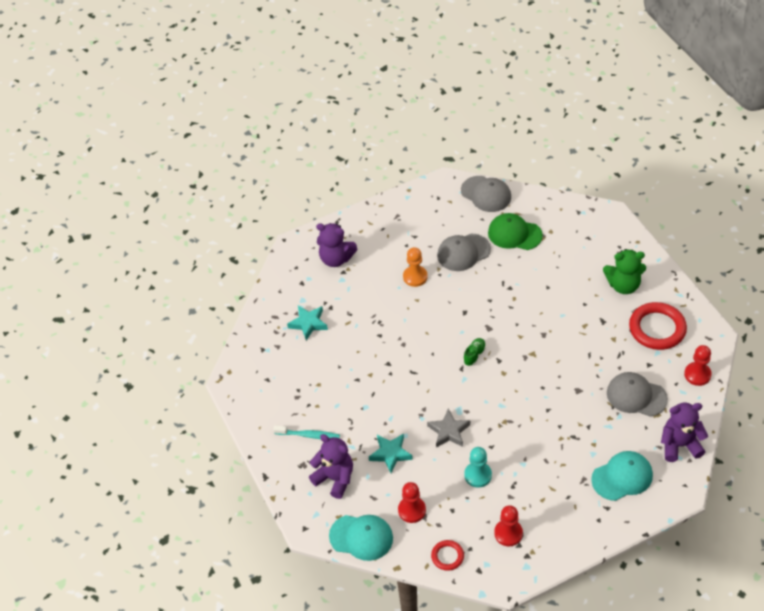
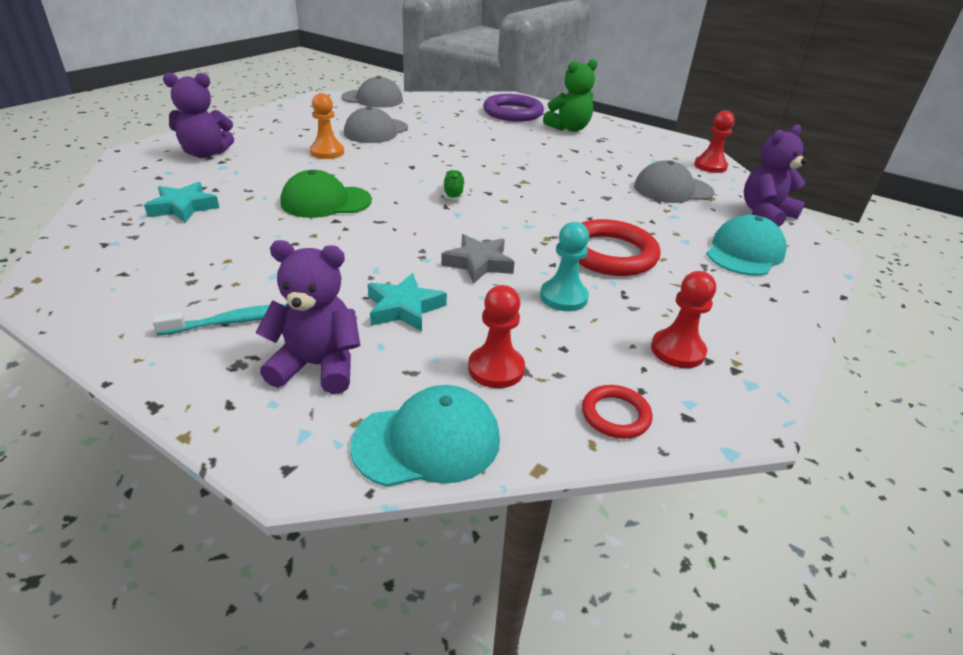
camera: 35 degrees left, 15 degrees down
green cap [488,213,543,250] -> green cap moved to [281,170,372,218]
red ring [629,302,687,350] -> red ring moved to [579,219,660,276]
none -> purple ring [483,94,544,122]

